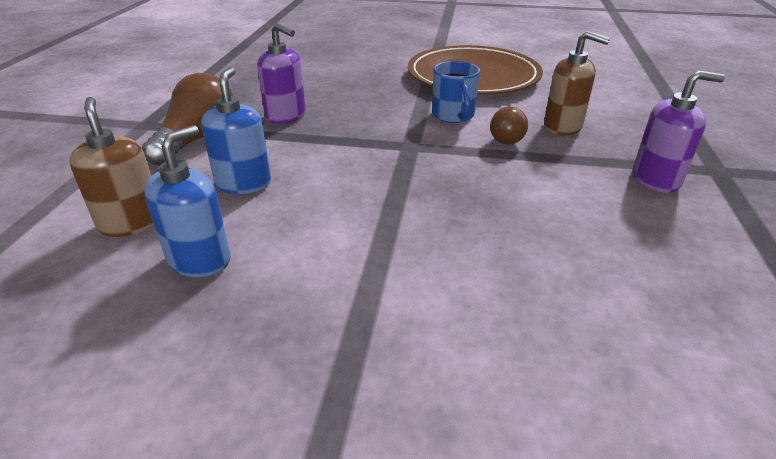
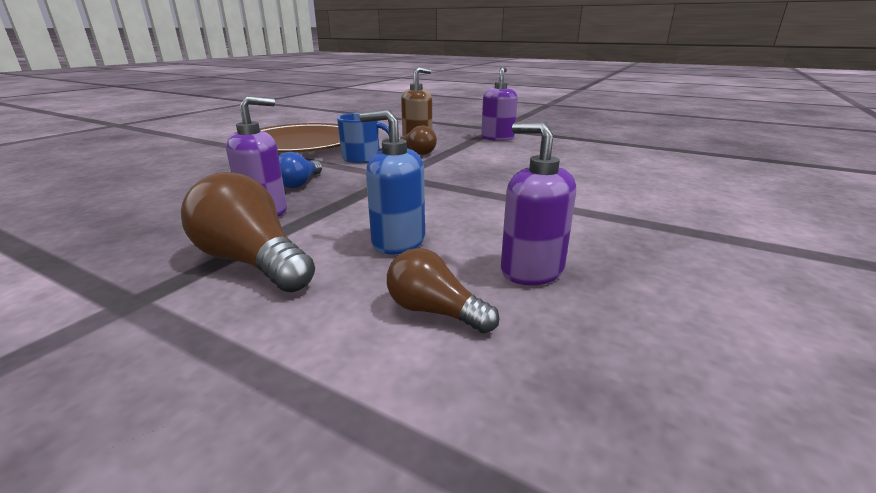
camera: 70 degrees left, 10 degrees down
brown soap dispenser [69,97,154,237] -> brown light bulb [387,248,499,333]
blue soap dispenser [144,125,231,277] -> purple soap dispenser [501,122,576,285]
none -> blue light bulb [279,152,322,188]

